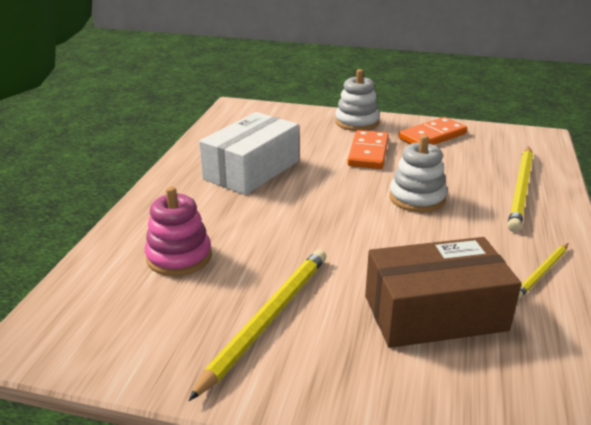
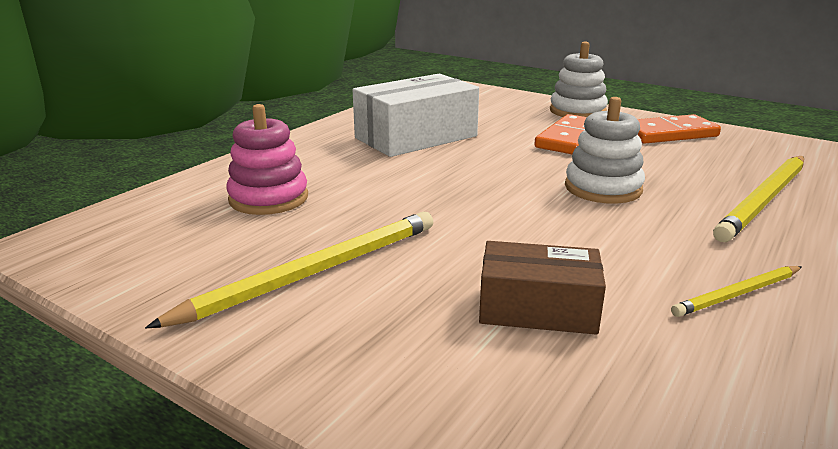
camera: 20 degrees right, 5 degrees down
brown box [365,237,522,348] -> brown box [479,241,606,335], size x0.63

